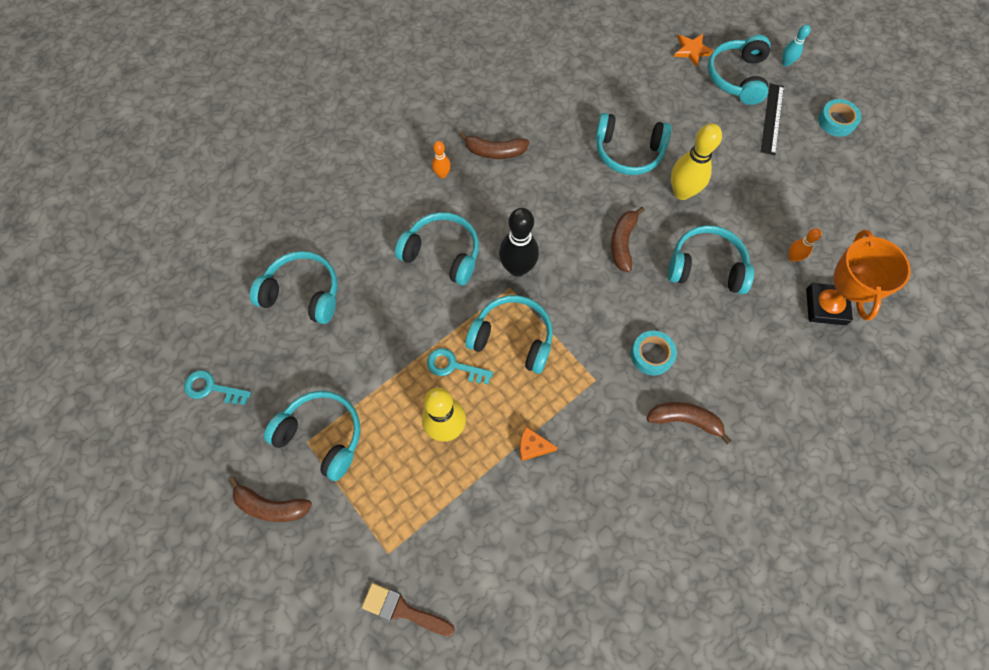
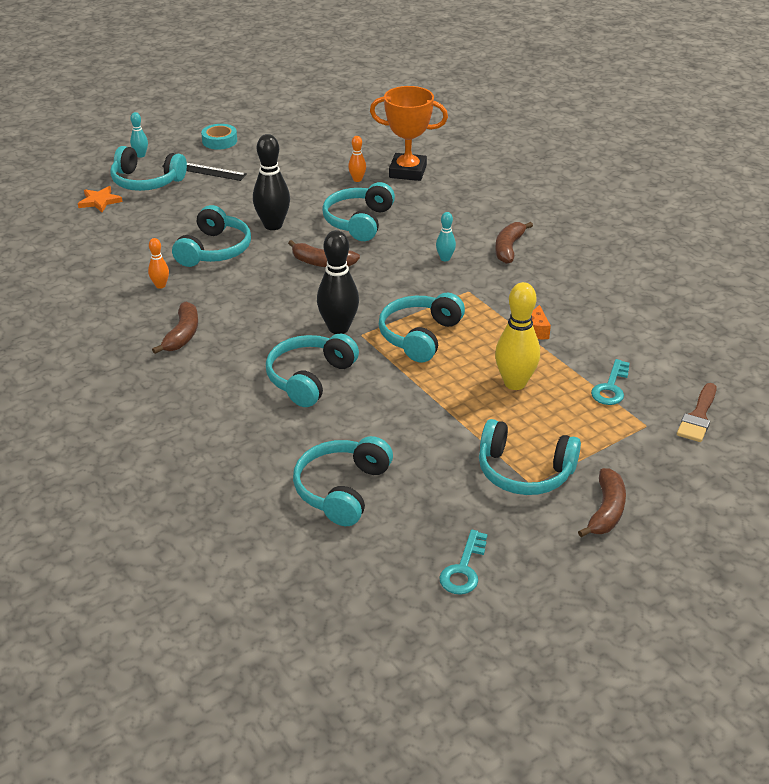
camera: 85 degrees left, 30 degrees down
turquoise headphones [264,391,361,481] -> turquoise headphones turned 105 degrees counterclockwise [479,419,581,495]
turquoise key [427,348,493,384] -> turquoise key moved to [591,359,630,405]
orange bowling pin [432,141,451,178] -> orange bowling pin moved to [148,238,169,289]
turquoise tape [631,331,677,375] -> turquoise bowling pin [436,212,456,261]
yellow bowling pin [671,123,722,200] -> black bowling pin [253,134,290,230]

